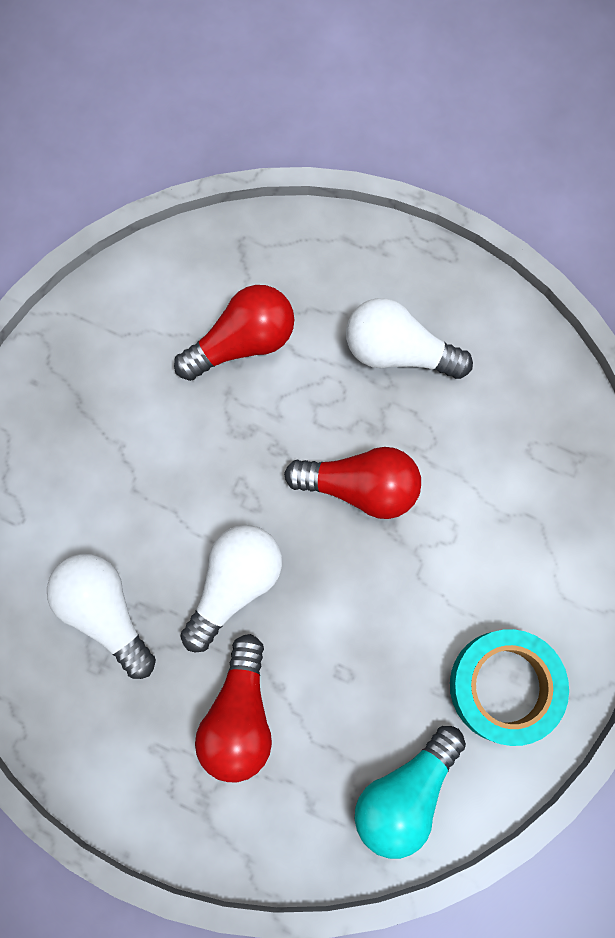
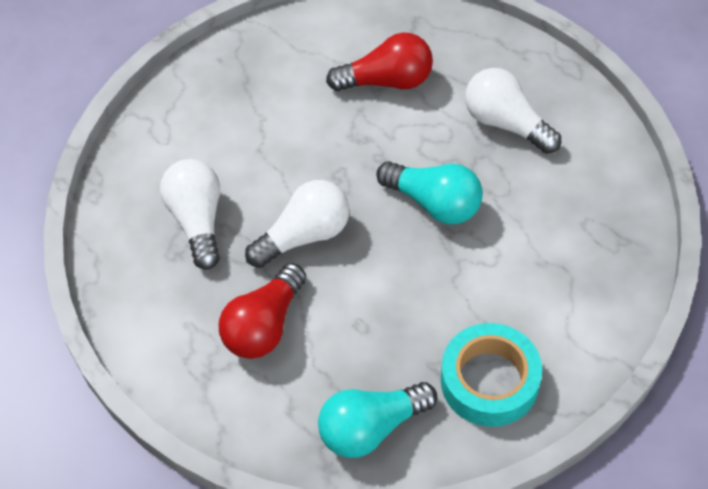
camera: 25 degrees right, 20 degrees down
red light bulb [284,447,421,519] -> turquoise light bulb [376,161,483,224]

